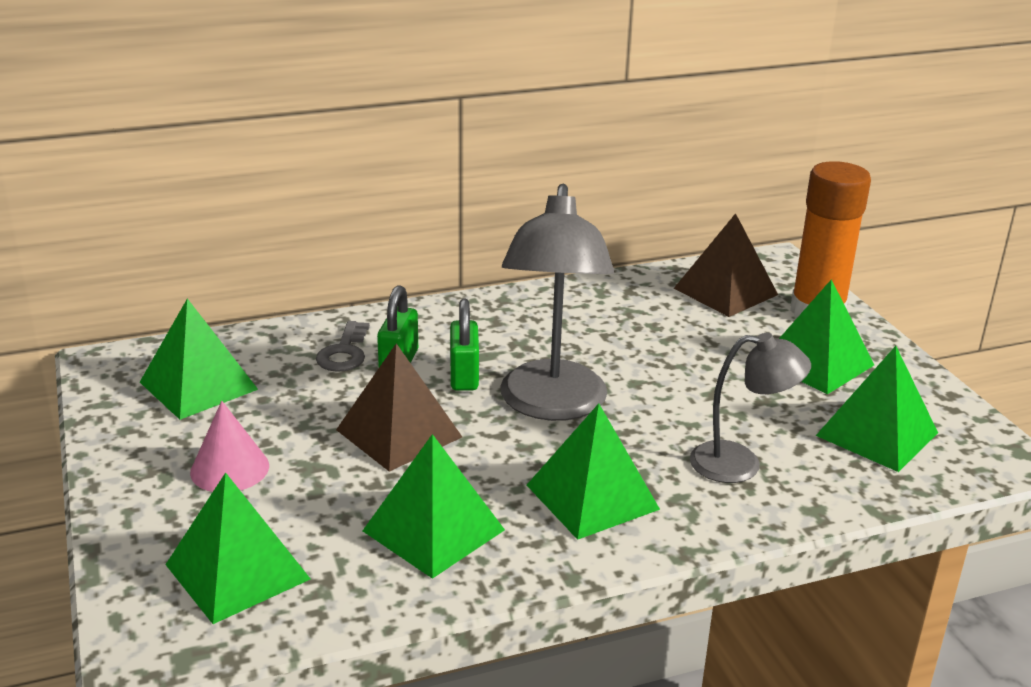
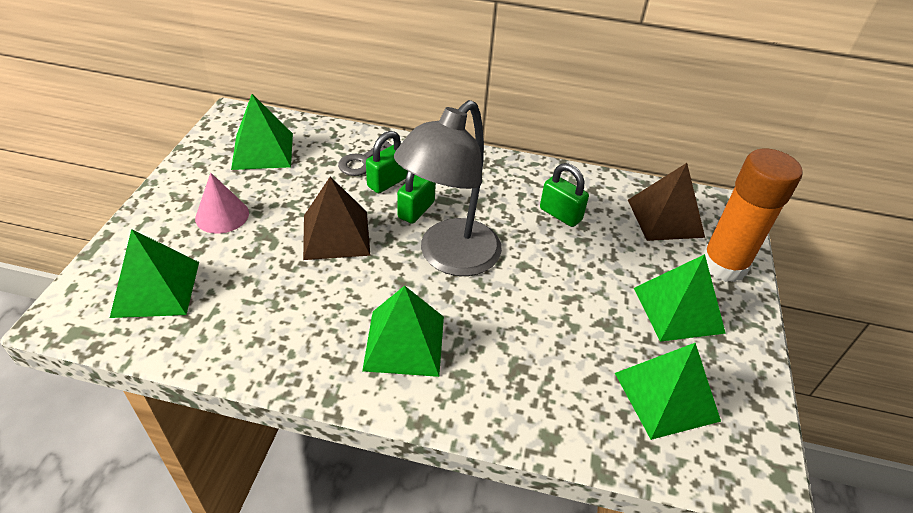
camera: 30 degrees right, 15 degrees up
green pyramid [363,434,505,579] -> none
grey lamp [690,333,811,483] -> none
none -> green padlock [540,163,589,227]

